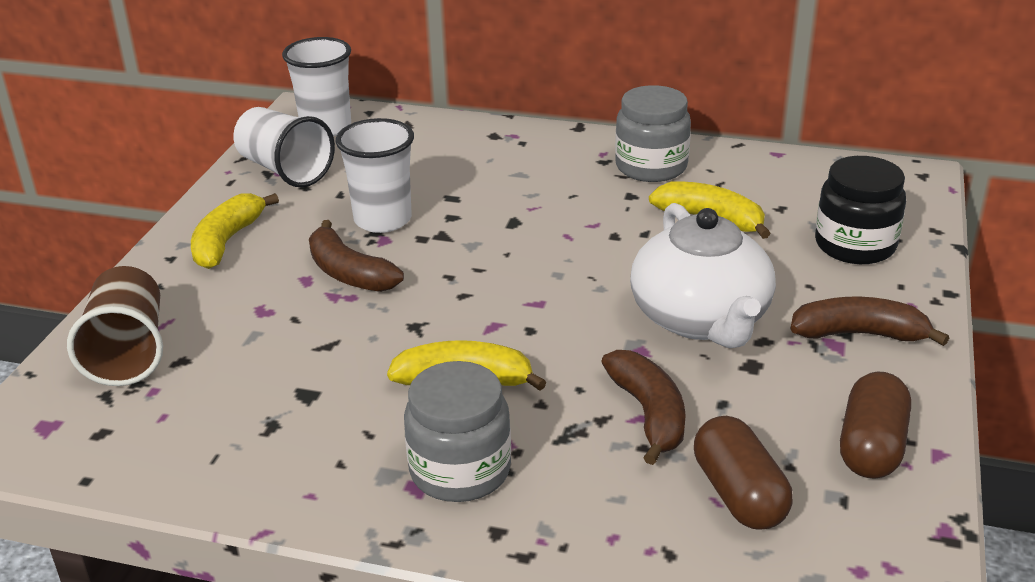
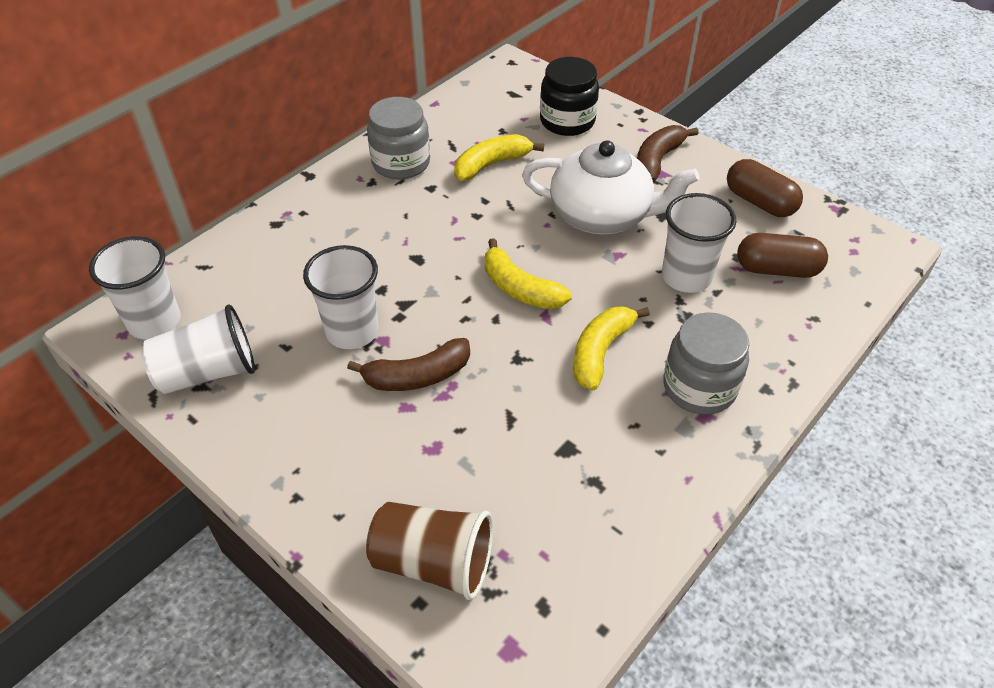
camera: 65 degrees left, 15 degrees up
yellow banana [191,193,279,269] -> yellow banana moved to [485,238,572,309]
brown banana [601,350,686,465] -> white cup [662,193,736,293]

